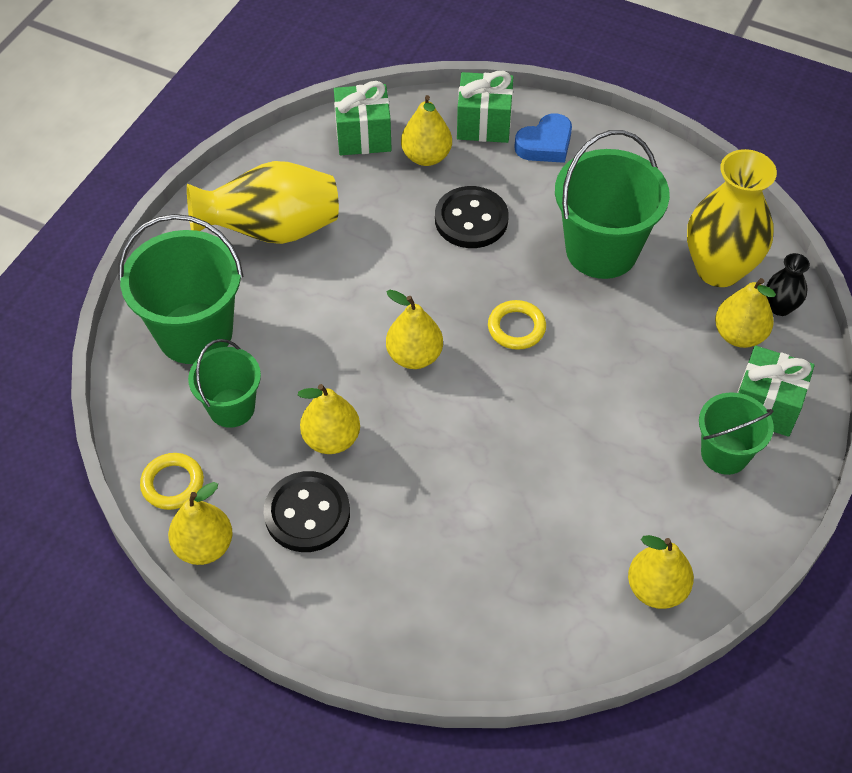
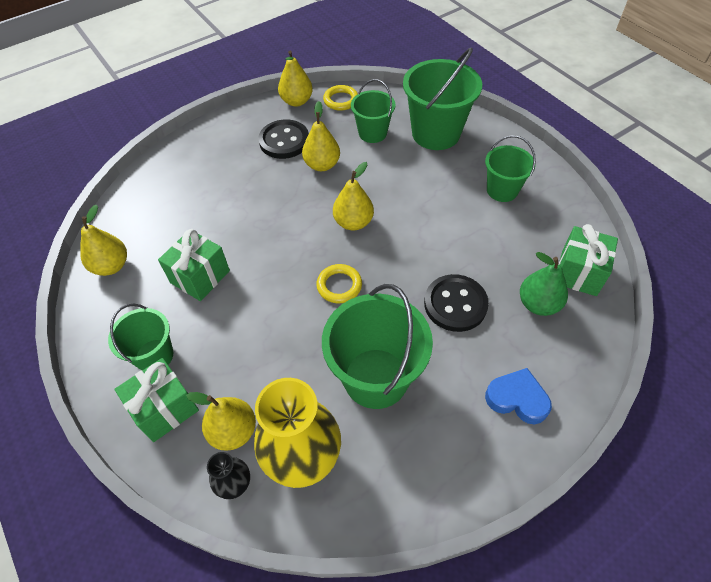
camera: 120 degrees right, 0 degrees up
yellow vase [187,161,339,244] -> green bucket [485,135,536,202]
yellow pear [401,95,452,166] -> green pear [520,252,568,316]
green gift [457,71,513,143] -> green gift moved to [158,229,230,301]
blue heart [514,113,572,163] -> blue heart turned 120 degrees clockwise [485,368,552,424]

